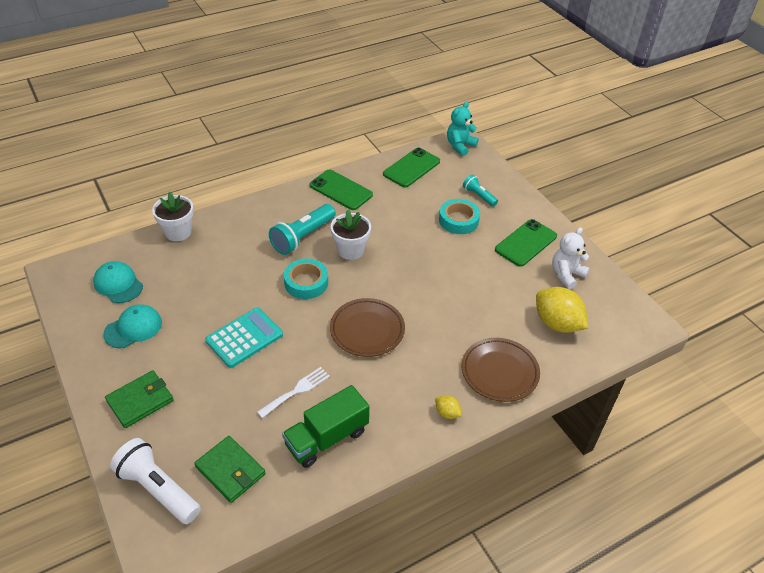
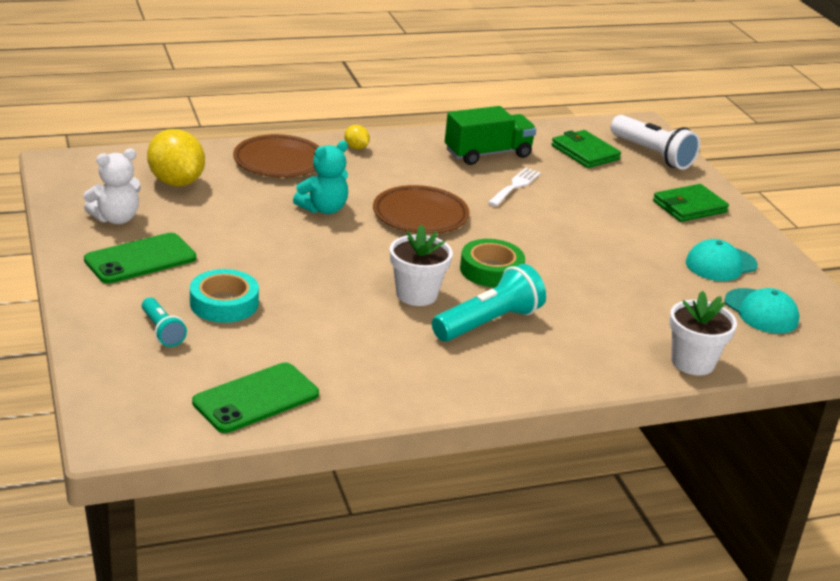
camera: 170 degrees left, 15 degrees down
turquoise calculator [205,308,283,368] -> none
white fork [257,367,330,418] -> white fork turned 150 degrees clockwise [488,168,541,206]
turquoise tape [284,259,328,299] -> green tape [460,239,525,287]
green phone [310,170,373,210] -> none
turquoise teddy bear [447,102,479,156] -> turquoise teddy bear moved to [293,141,348,214]

